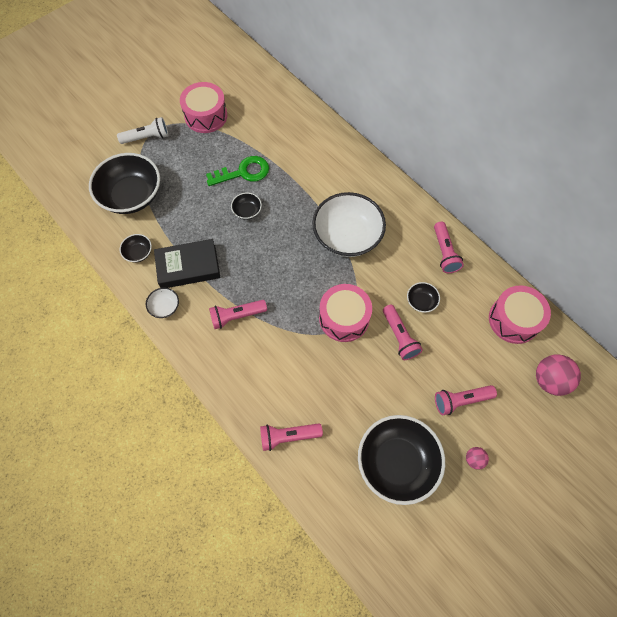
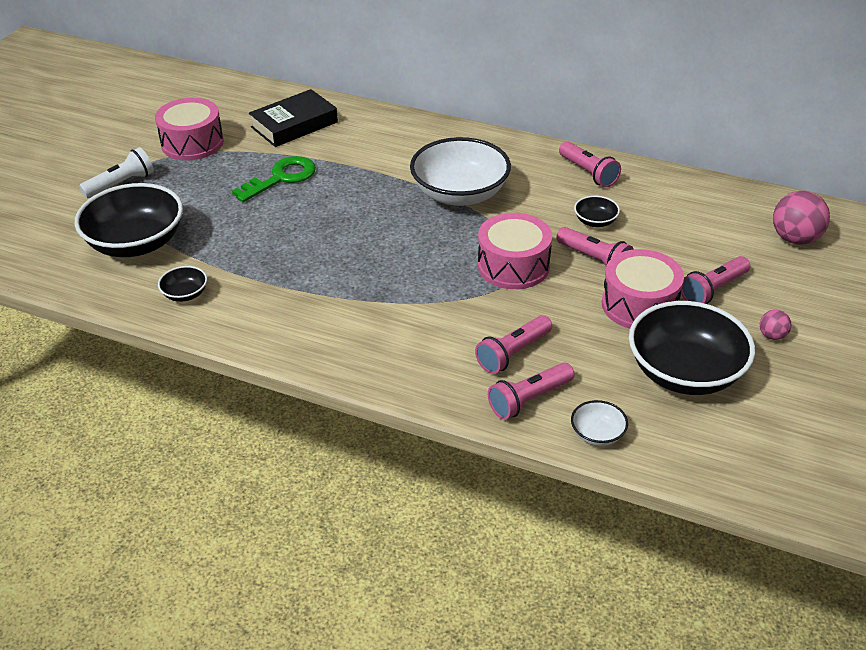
camera: 25 degrees left, 25 degrees down
white bowl [146,288,179,318] -> white bowl moved to [571,400,628,446]
black book [154,239,220,288] -> black book moved to [249,89,338,147]
pink flashlight [209,300,267,329] -> pink flashlight moved to [475,315,552,374]
black bowl [231,192,262,220] -> none
pink drum [489,285,551,344] -> pink drum moved to [602,249,684,329]

